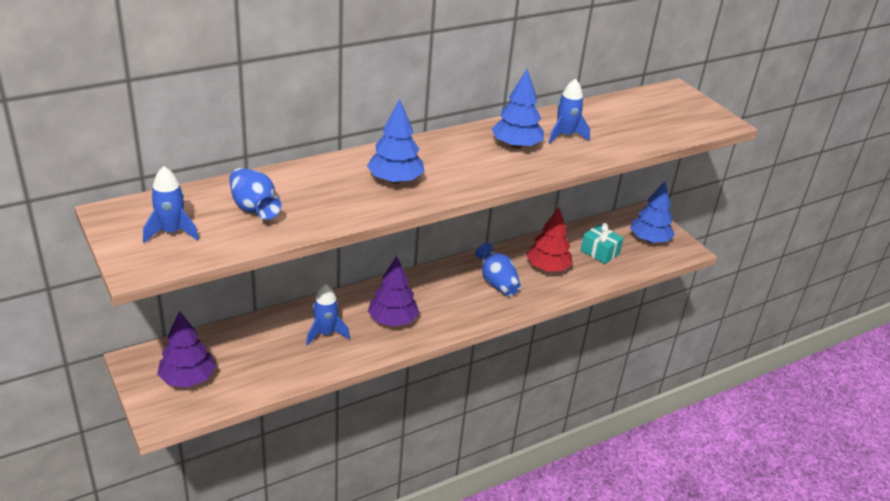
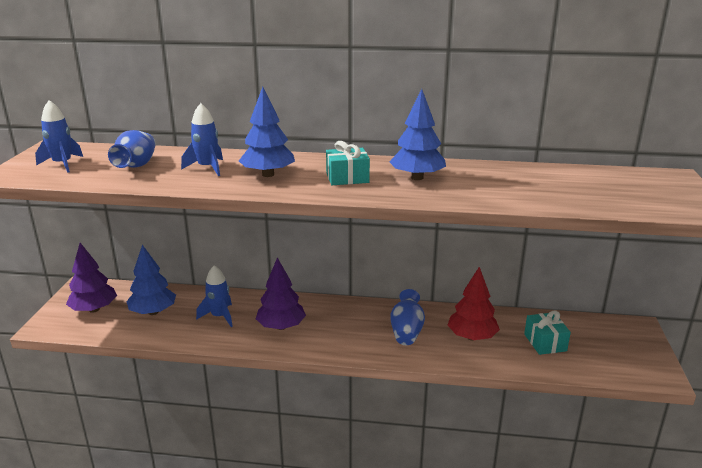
camera: 40 degrees right, 10 degrees down
blue rocket [548,79,590,143] -> blue rocket moved to [181,103,223,176]
blue tree [630,181,675,243] -> blue tree moved to [126,245,176,315]
none -> turquoise gift [326,141,370,185]

